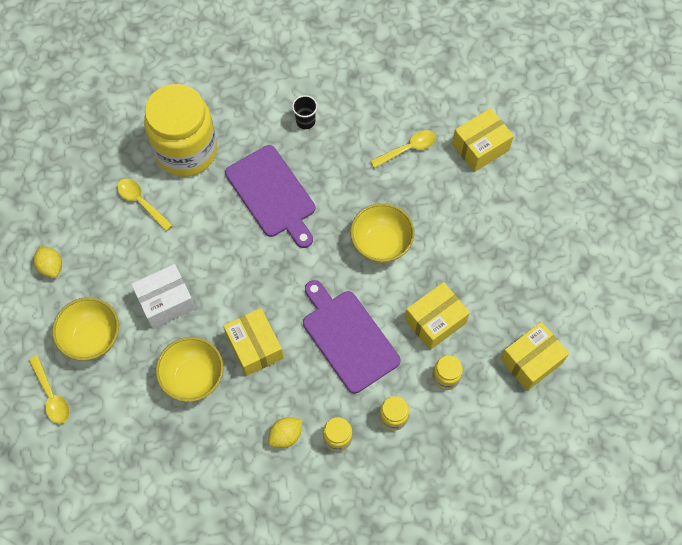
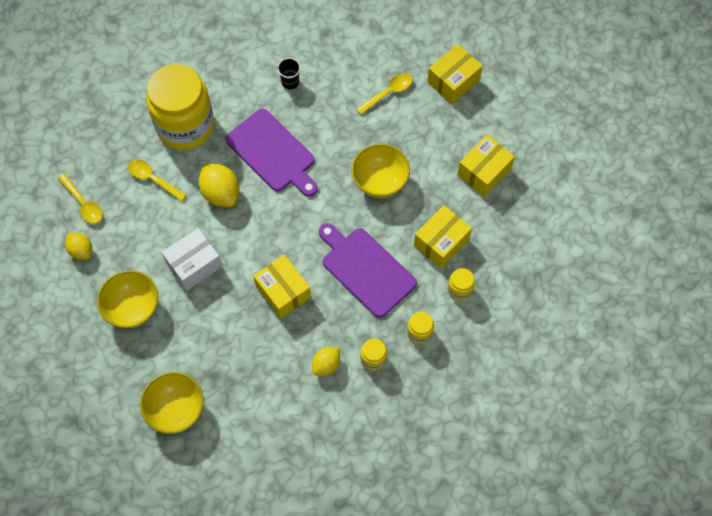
camera: 10 degrees left, 0 degrees up
yellow spoon [29,355,70,424] -> yellow spoon moved to [58,173,102,224]
yellow bowl [156,337,223,402] -> yellow bowl moved to [140,372,204,434]
yellow box [500,322,569,391] -> yellow box moved to [457,135,515,197]
none -> yellow lemon [199,164,240,207]

